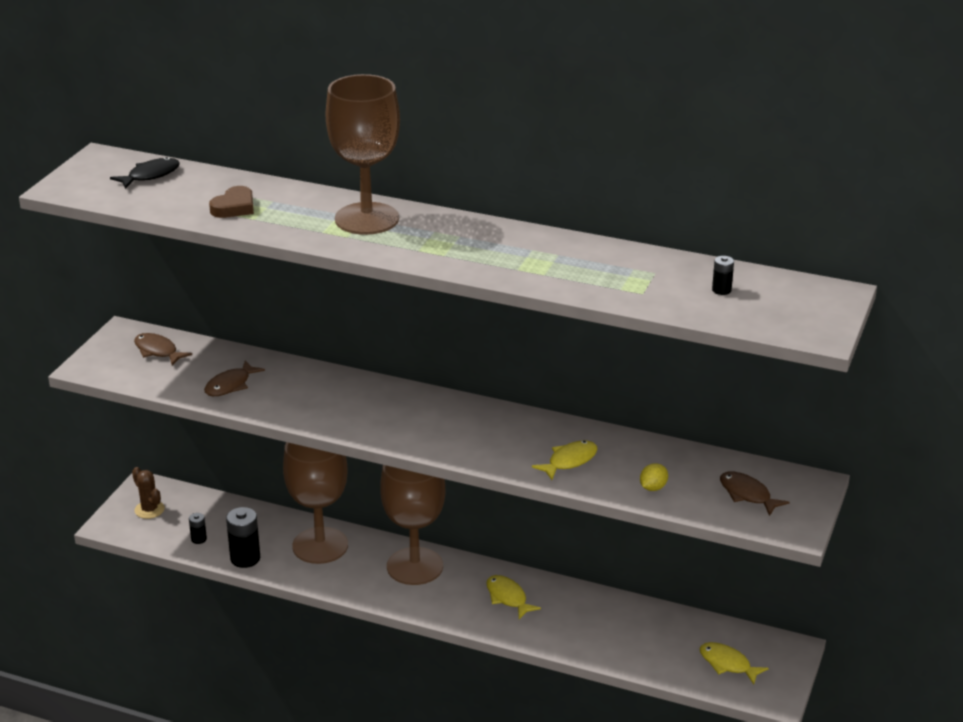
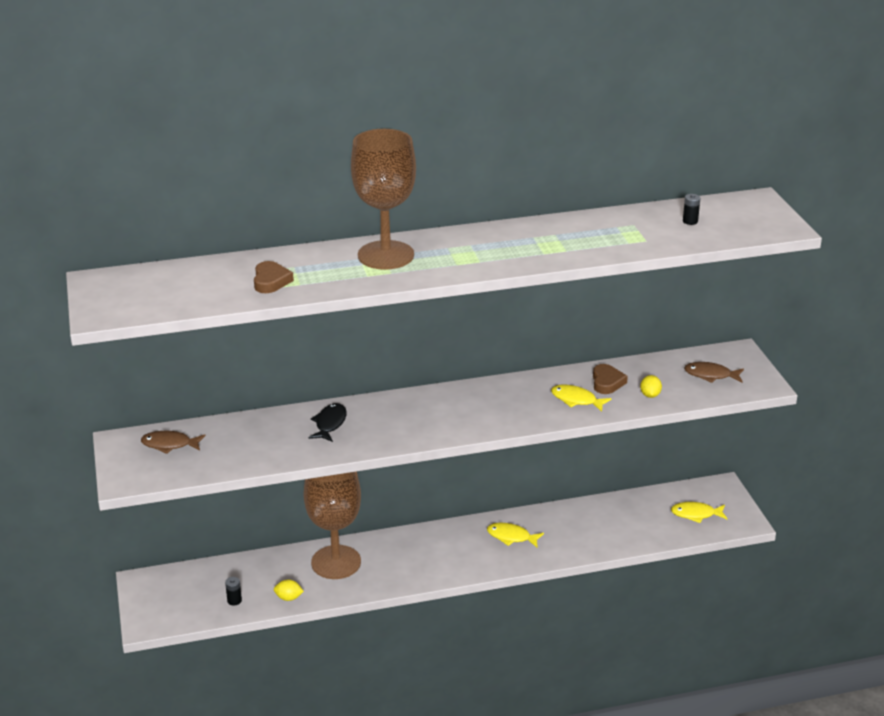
camera: 35 degrees left, 0 degrees up
black fish [110,157,180,189] -> black fish moved to [309,403,347,442]
brown cactus [132,467,165,519] -> none
brown fish [204,361,265,396] -> none
black battery [226,507,260,568] -> yellow lemon [274,580,304,601]
brown goblet [380,465,445,585] -> none
yellow fish [532,440,597,480] -> yellow fish turned 75 degrees counterclockwise [551,385,612,412]
none -> brown heart [593,364,628,394]

